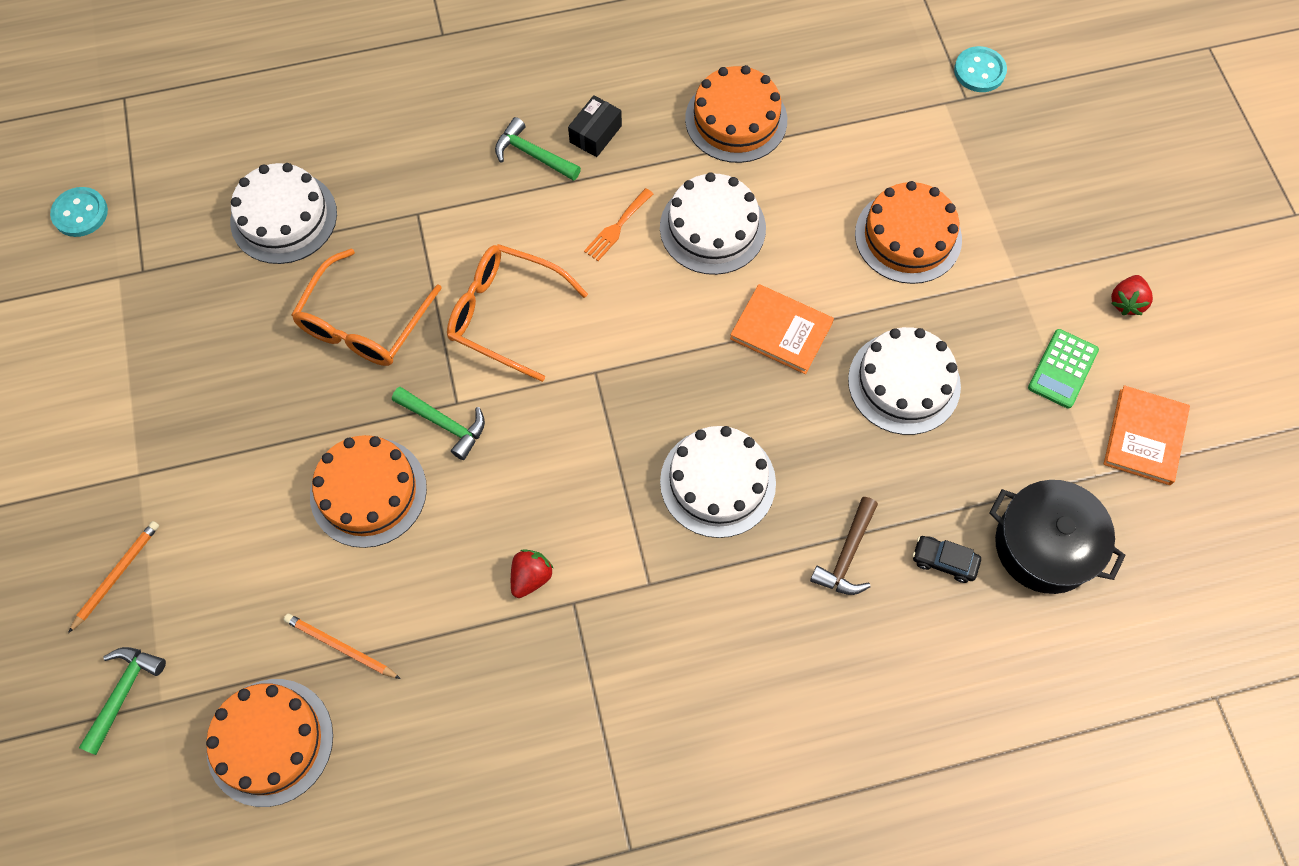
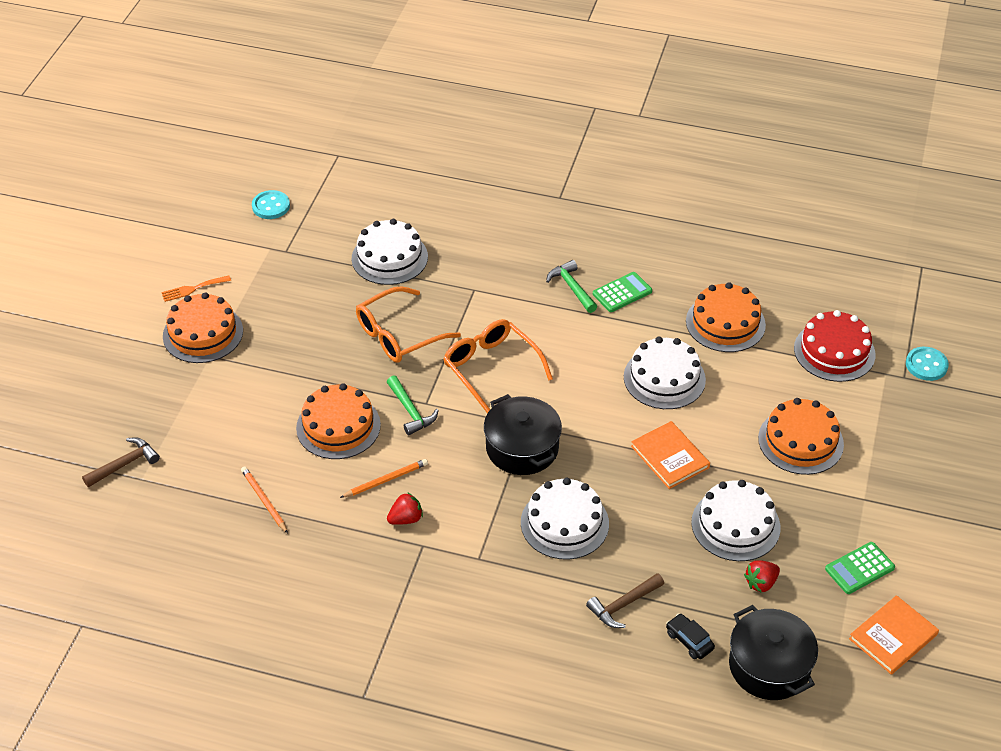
camera: 30 degrees right, 20 degrees down
orange pencil [68,521,159,633] -> orange pencil moved to [340,459,428,498]
green hammer [79,647,166,755] -> brown hammer [82,437,160,487]
orange cake [206,679,333,807] -> orange cake moved to [163,293,243,363]
black box [568,95,622,157] -> green calculator [593,272,652,312]
orange fork [584,188,653,261] -> orange fork moved to [161,275,231,302]
red strawberry [1111,275,1153,315] -> red strawberry moved to [744,560,780,593]
none -> black pot [484,394,562,475]
none -> red cake [794,310,875,382]

